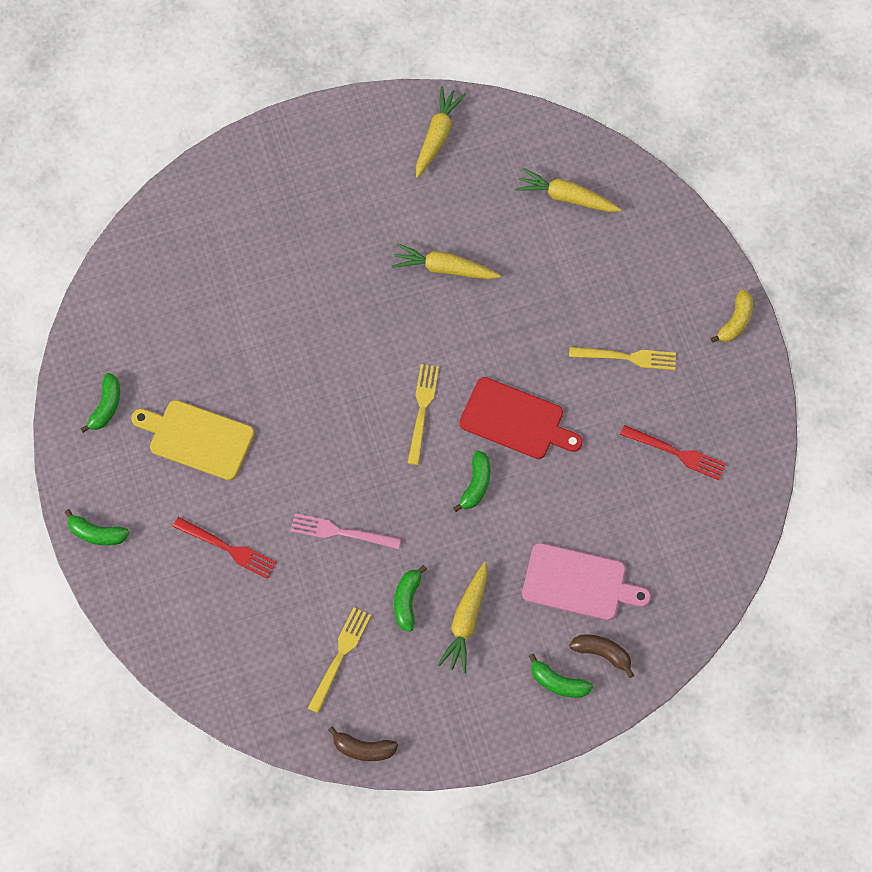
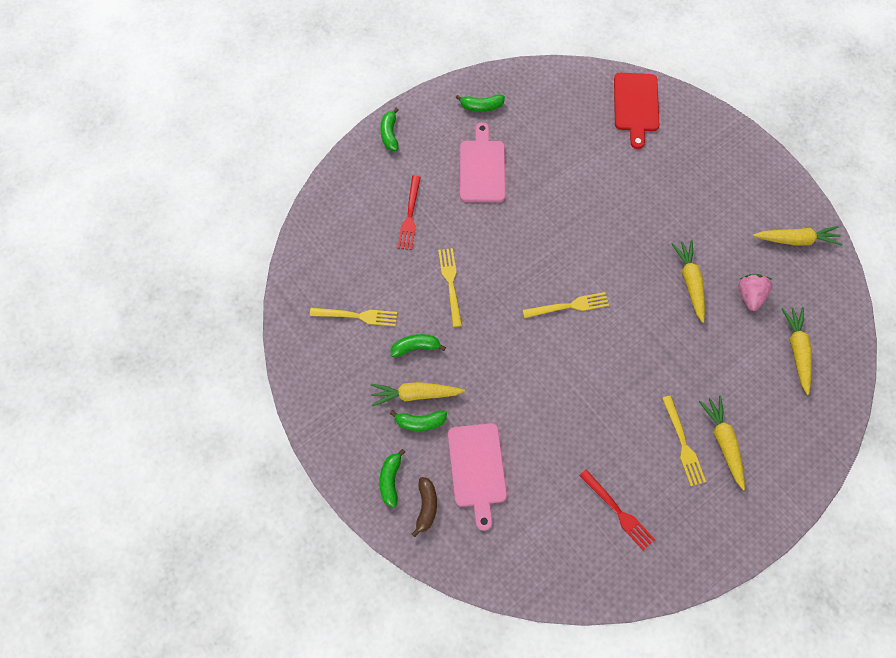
camera: 70 degrees right, 0 degrees up
yellow cutting board [131,400,255,480] -> pink cutting board [460,122,506,202]
pink fork [290,513,401,549] -> yellow fork [438,248,462,327]
brown banana [328,726,398,761] -> none
green banana [453,450,490,512] -> green banana moved to [390,410,447,431]
red cutting board [459,377,583,459] -> red cutting board moved to [614,73,659,149]
red fork [620,425,726,480] -> red fork turned 45 degrees counterclockwise [579,469,655,551]
yellow banana [711,290,753,343] -> none
none -> yellow carrot [699,395,745,490]
none -> pink strawberry [738,274,772,311]

